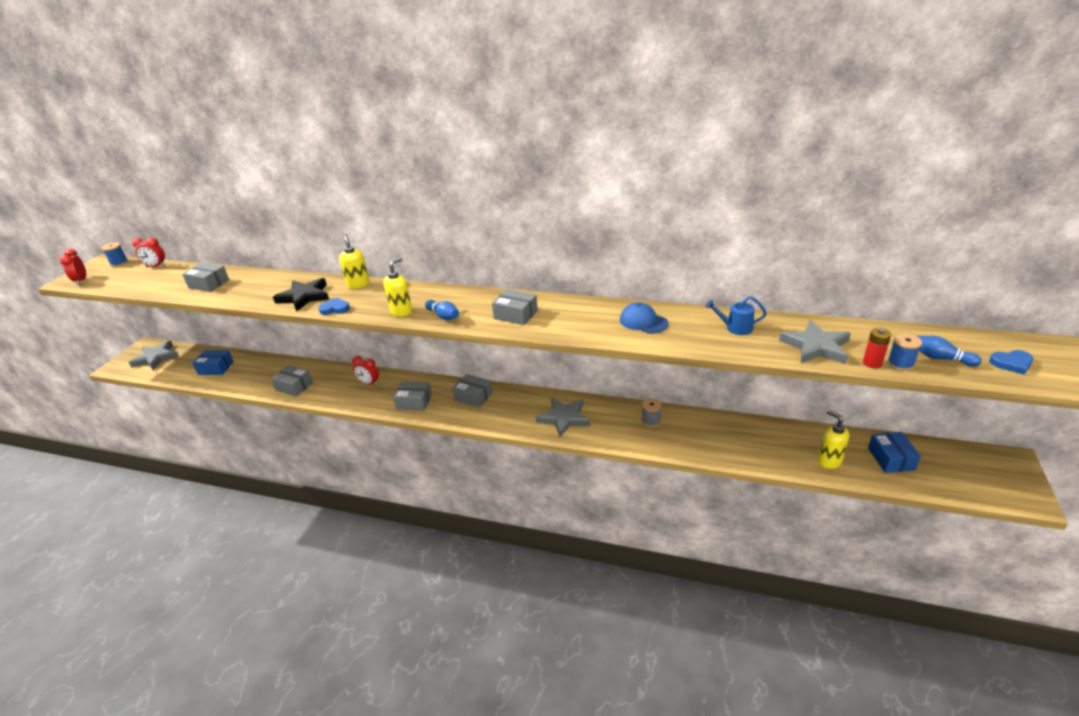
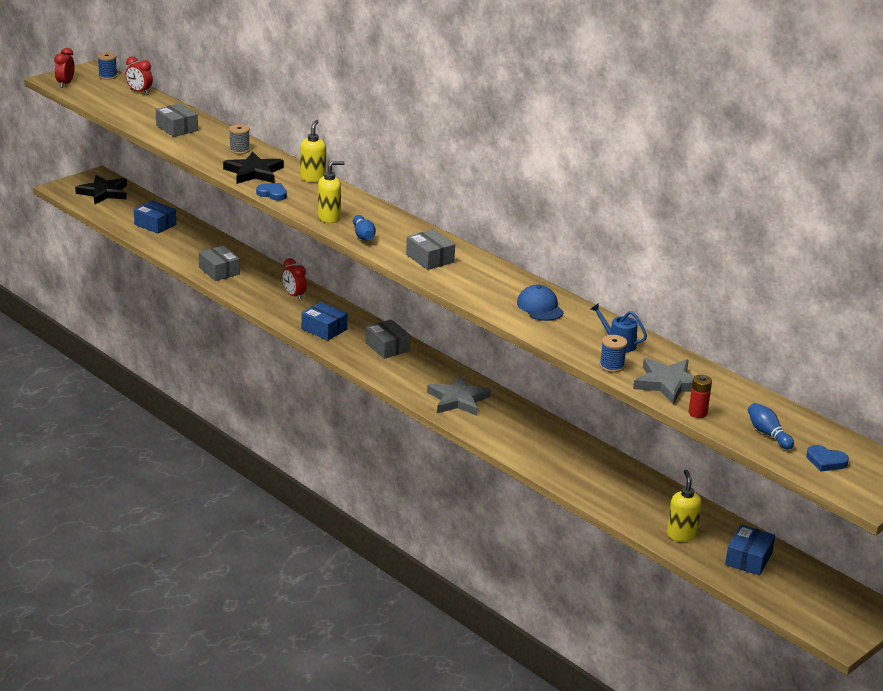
camera: 25 degrees right, 5 degrees down
grey star [128,341,179,370] -> black star [75,175,127,204]
grey box [393,381,432,411] -> blue box [301,302,348,341]
grey spool [642,398,662,428] -> grey spool moved to [229,124,250,154]
blue spool [887,333,922,371] -> blue spool moved to [600,335,627,373]

